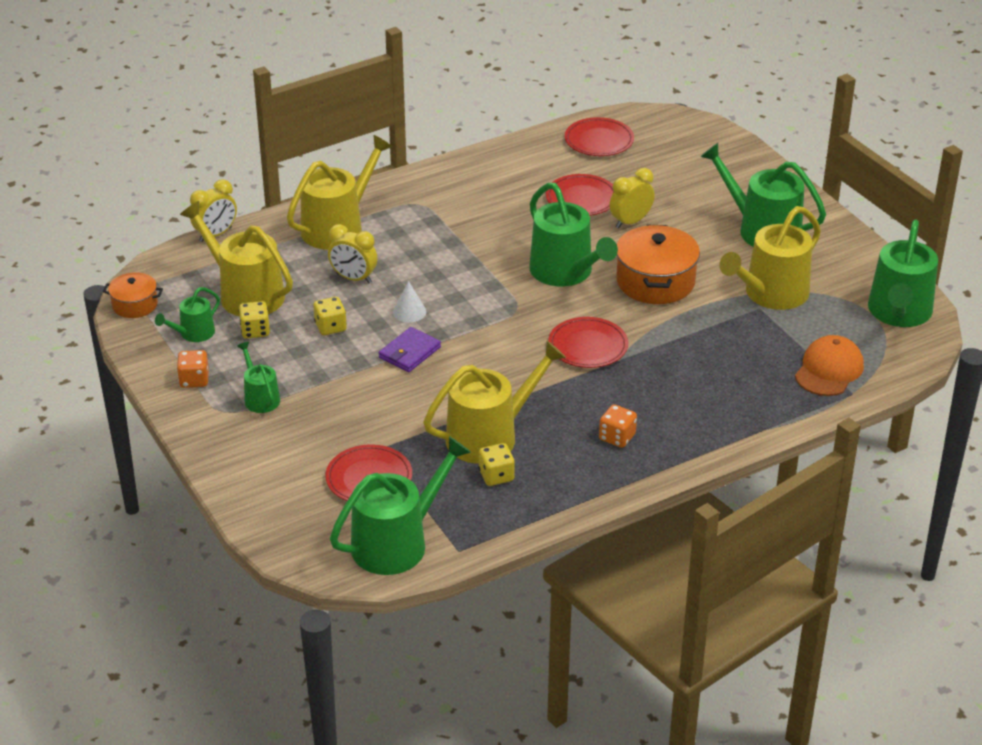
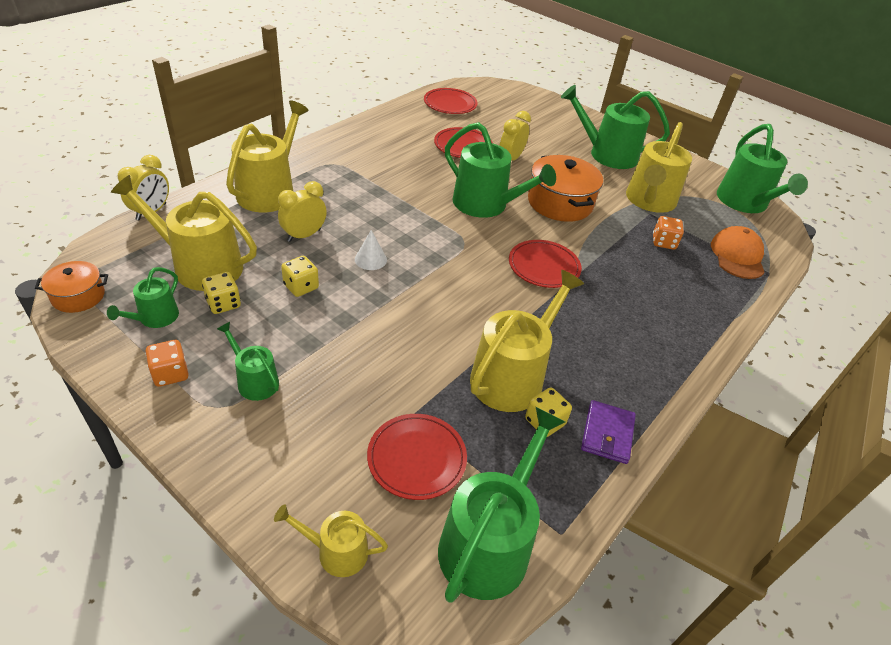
camera: 25 degrees left, 5 degrees up
yellow clock [328,224,377,283] -> yellow clock turned 135 degrees clockwise [278,181,327,242]
purple wallet [379,327,441,372] -> purple wallet moved to [581,400,636,464]
orange dice [599,405,637,448] -> orange dice moved to [653,216,684,250]
none -> yellow watering can [274,504,388,577]

